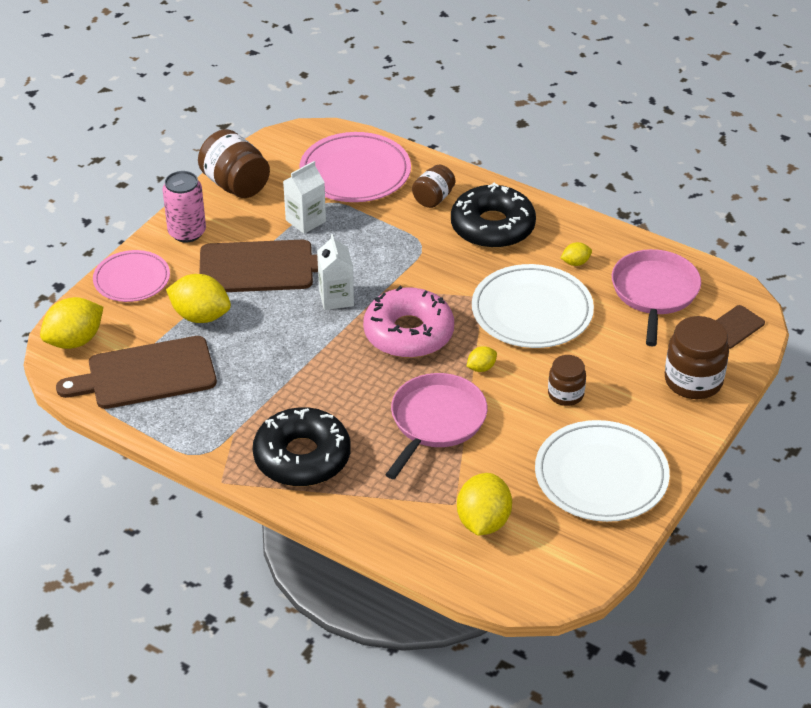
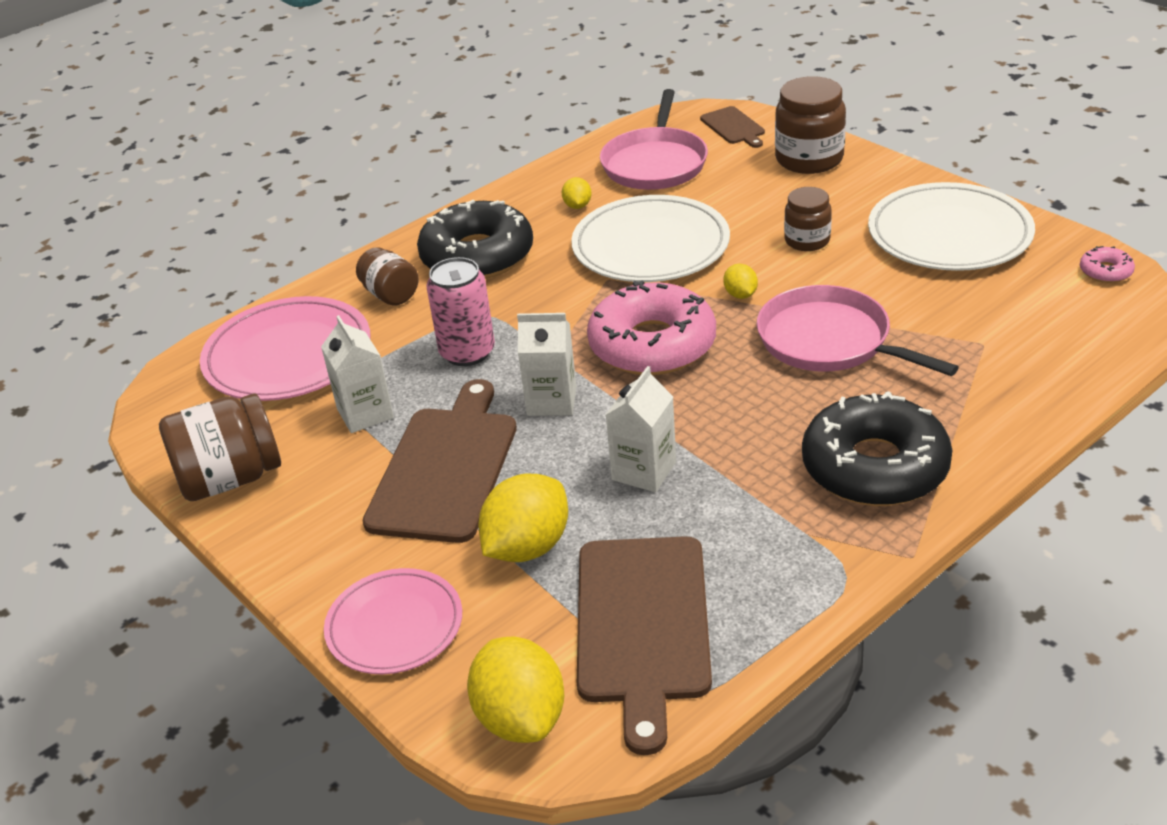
camera: 70 degrees left, 5 degrees down
pink can [162,171,206,242] -> pink can moved to [426,257,495,366]
yellow lemon [457,473,512,536] -> none
pink pan [612,249,701,346] -> pink pan turned 105 degrees counterclockwise [600,89,708,190]
none -> white carton [606,366,676,492]
none -> pink donut [1080,246,1135,283]

